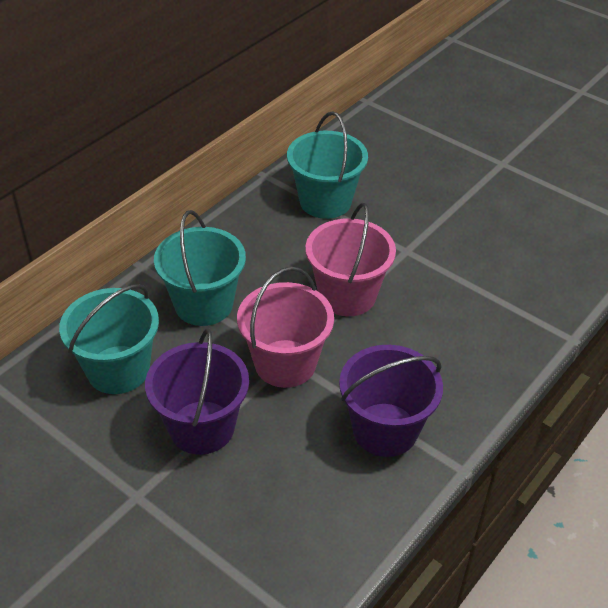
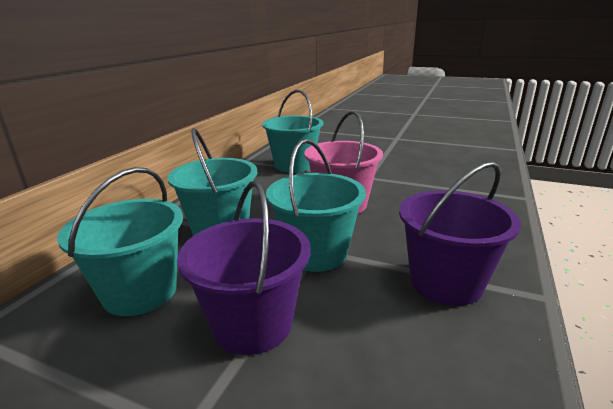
camera: 15 degrees left, 20 degrees down
pink bucket [237,266,334,388] -> turquoise bucket [266,139,366,272]

